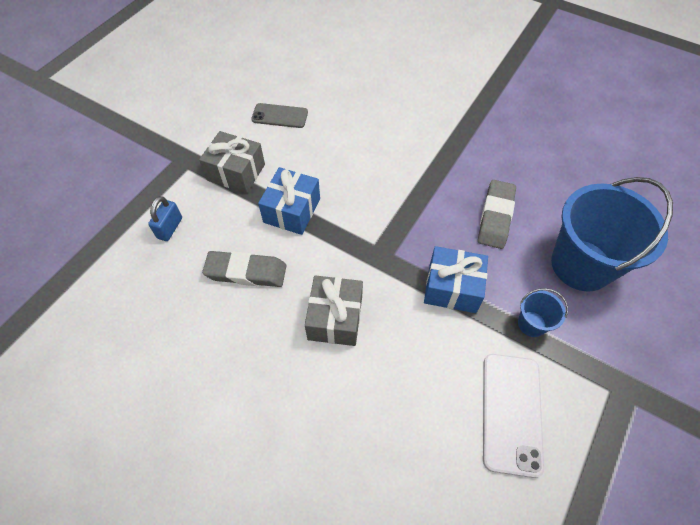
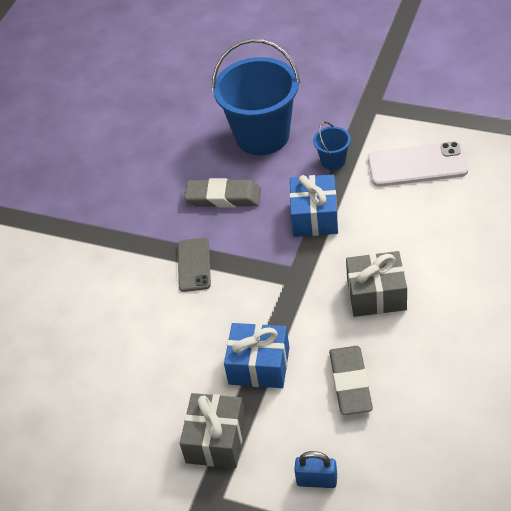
camera: 95 degrees left, 10 degrees down
grey phone [251,103,308,128] -> grey phone moved to [178,238,211,292]

